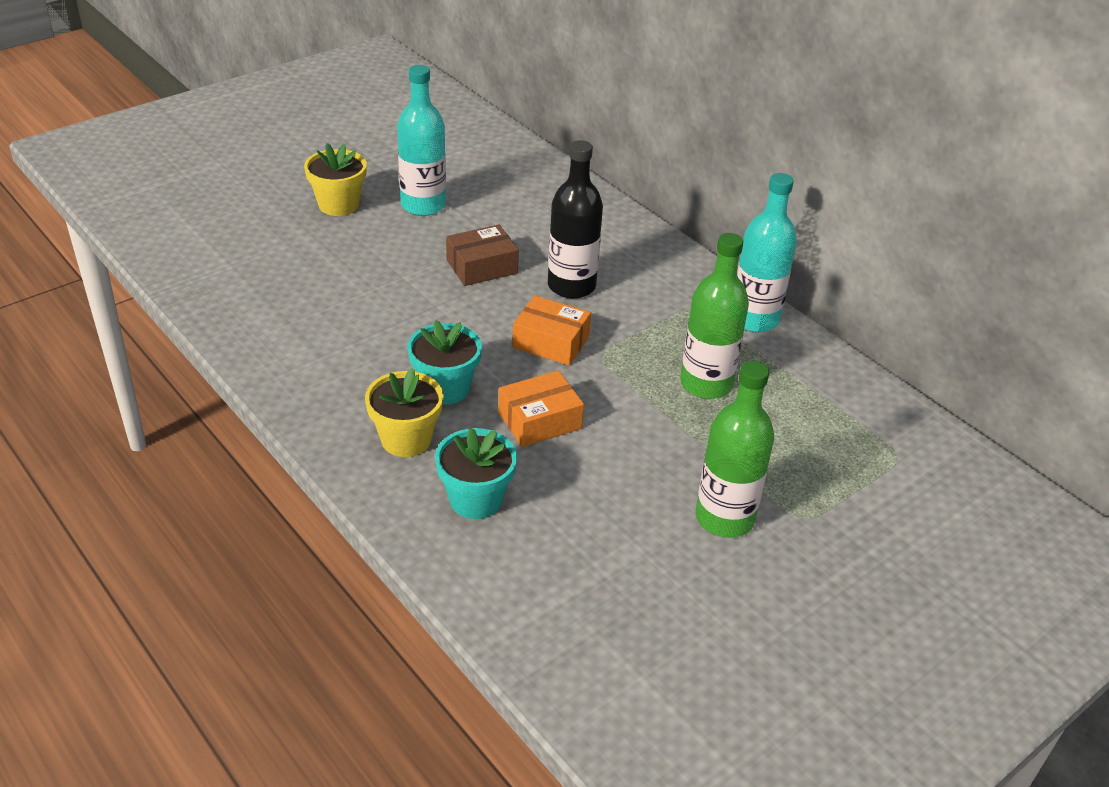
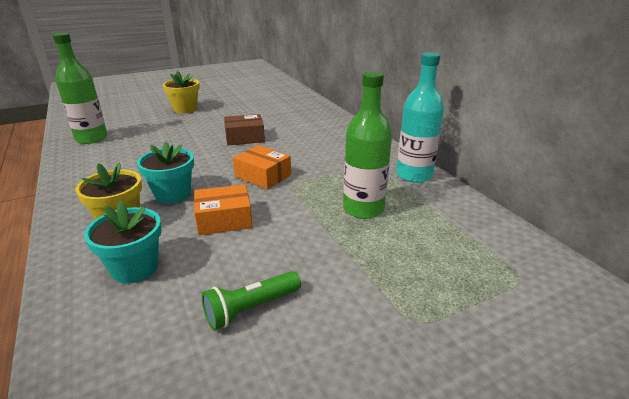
camera: 15 degrees right, 10 degrees down
turquoise bottle [397,65,446,216] -> none
black bottle [548,140,603,299] -> none
green bottle [696,361,774,538] -> green bottle moved to [53,33,108,144]
none -> green flashlight [202,271,301,330]

